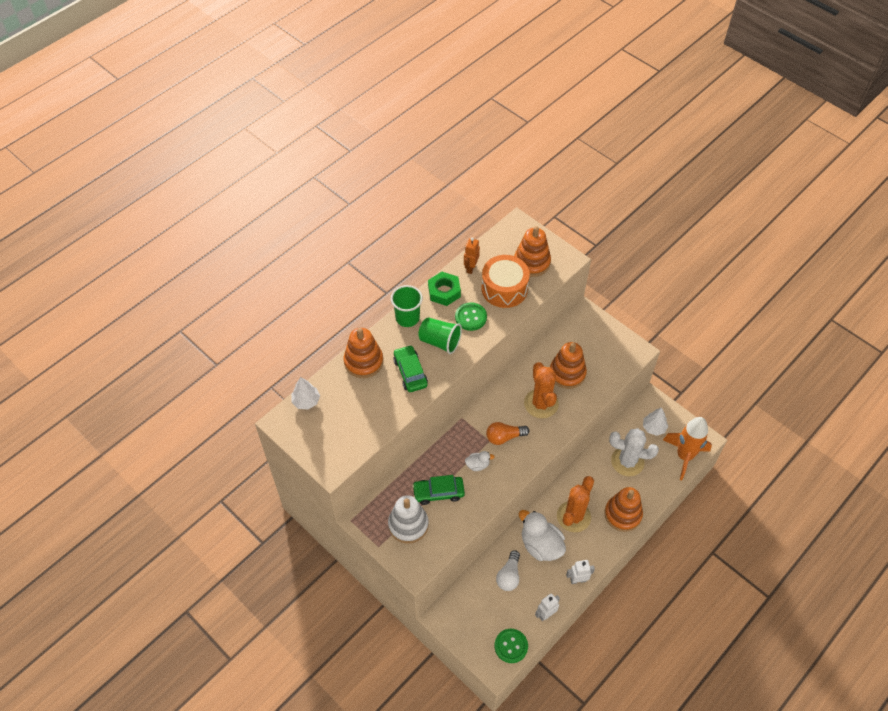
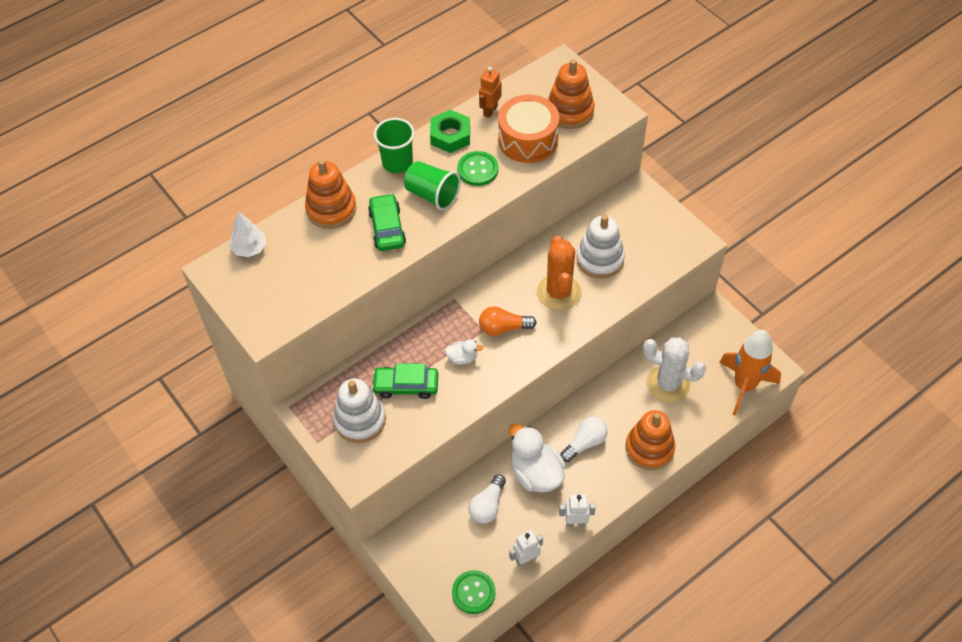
camera: 10 degrees right, 0 degrees up
orange stacking toy [550,342,587,389] -> white stacking toy [576,215,625,279]
orange cactus [557,476,594,532] -> white light bulb [560,417,608,462]
white tree [643,408,668,436] -> none

